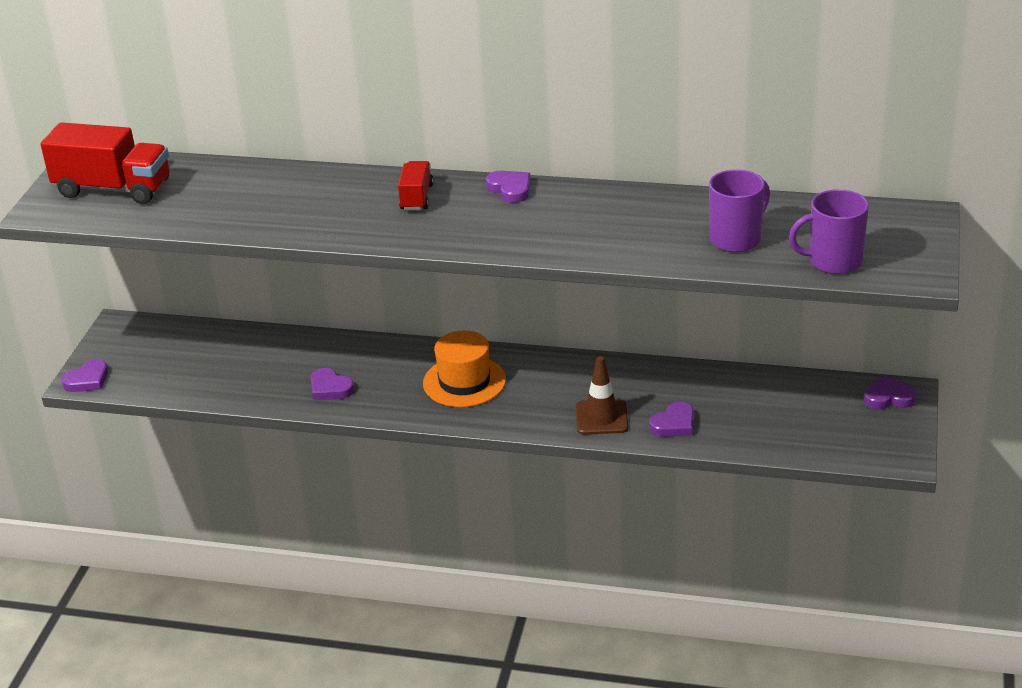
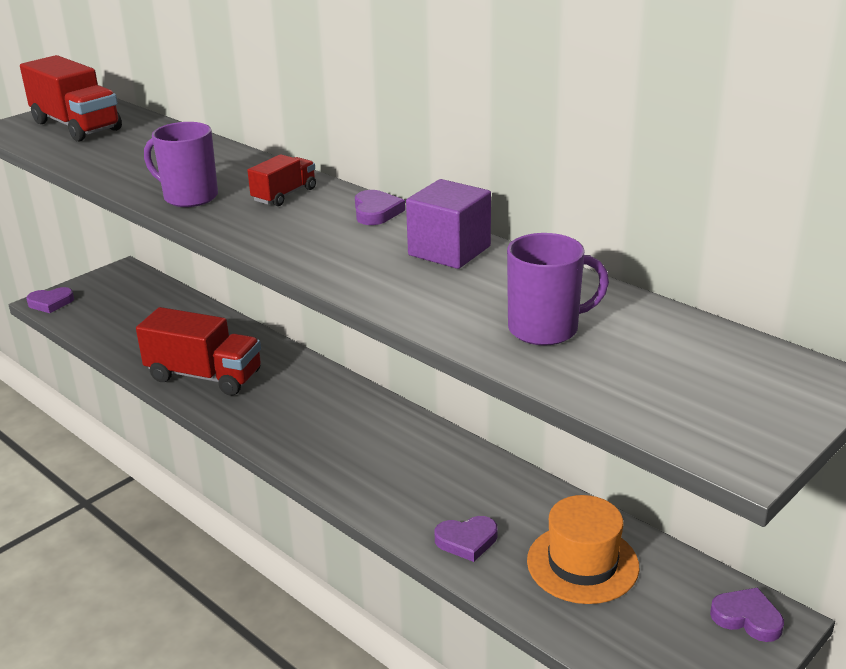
camera: 30 degrees right, 5 degrees down
purple heart [311,368,354,400] -> red truck [136,307,261,396]
orange hat [423,331,506,407] -> orange hat moved to [527,495,639,604]
brown traffic cone [576,356,628,435] -> none
purple mug [789,189,869,274] -> purple mug moved to [144,122,218,207]
none -> purple cube [406,179,491,269]

